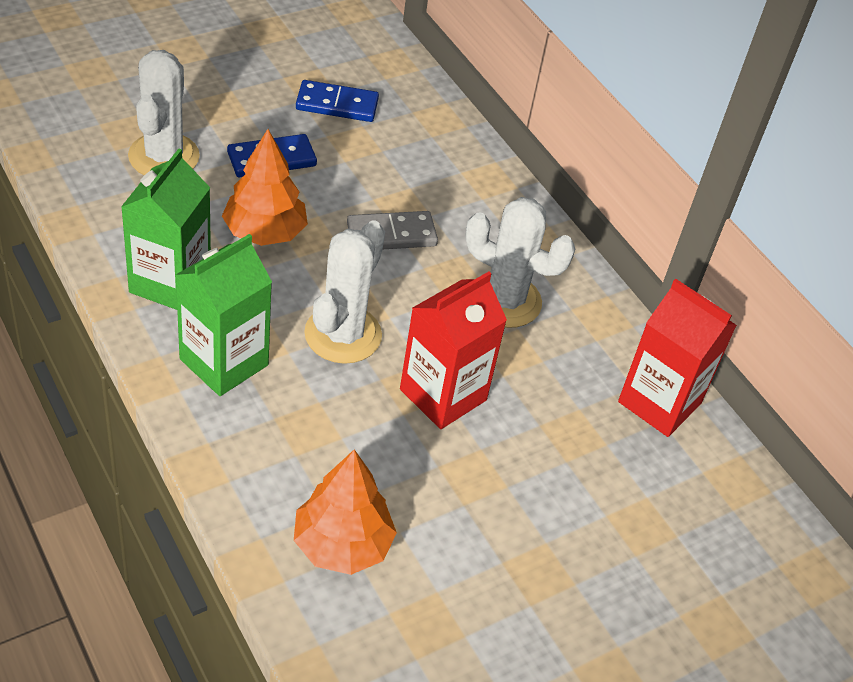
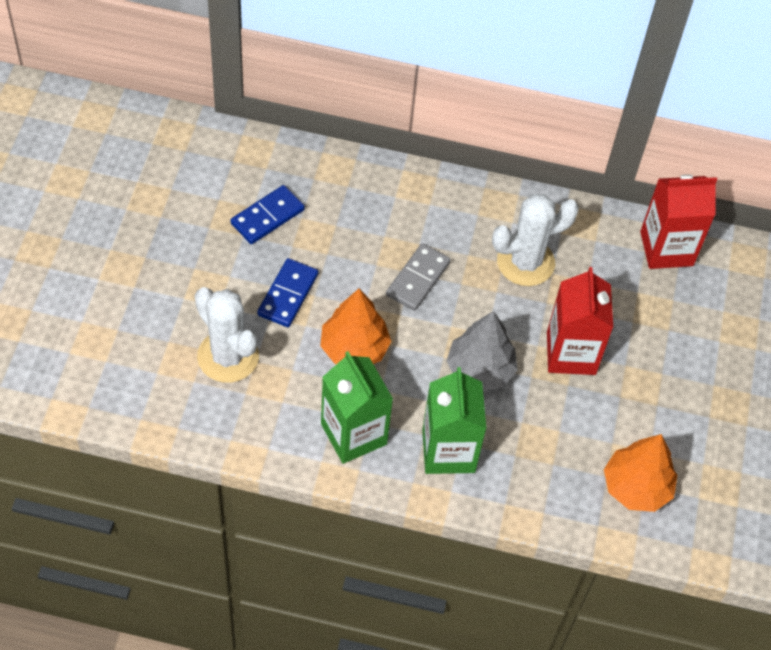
camera: 45 degrees left, 10 degrees up
white cactus [304,221,385,364] -> grey tree [447,311,518,391]

